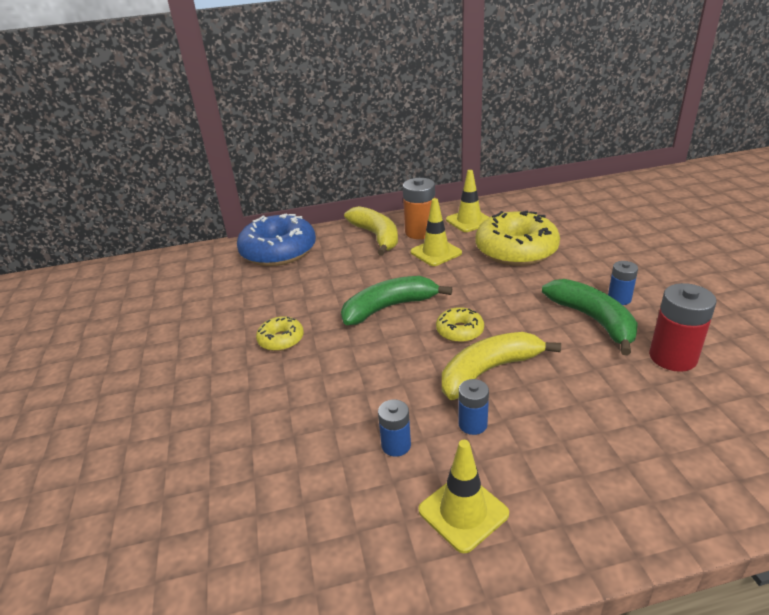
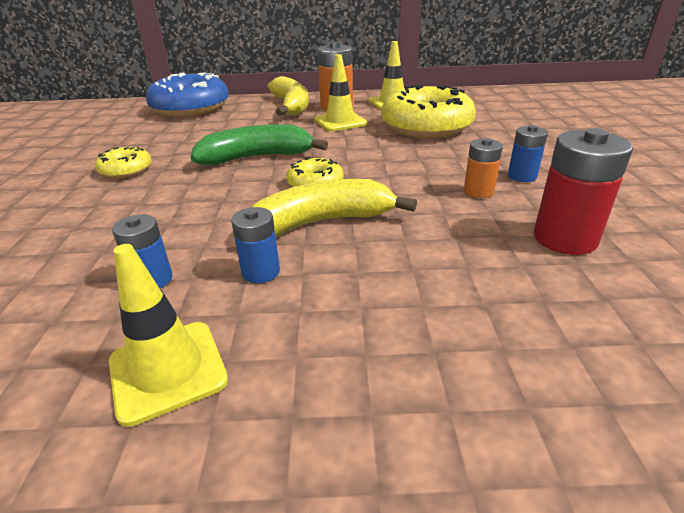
camera: 10 degrees right, 0 degrees up
green banana [542,279,638,355] -> orange battery [464,138,503,198]

